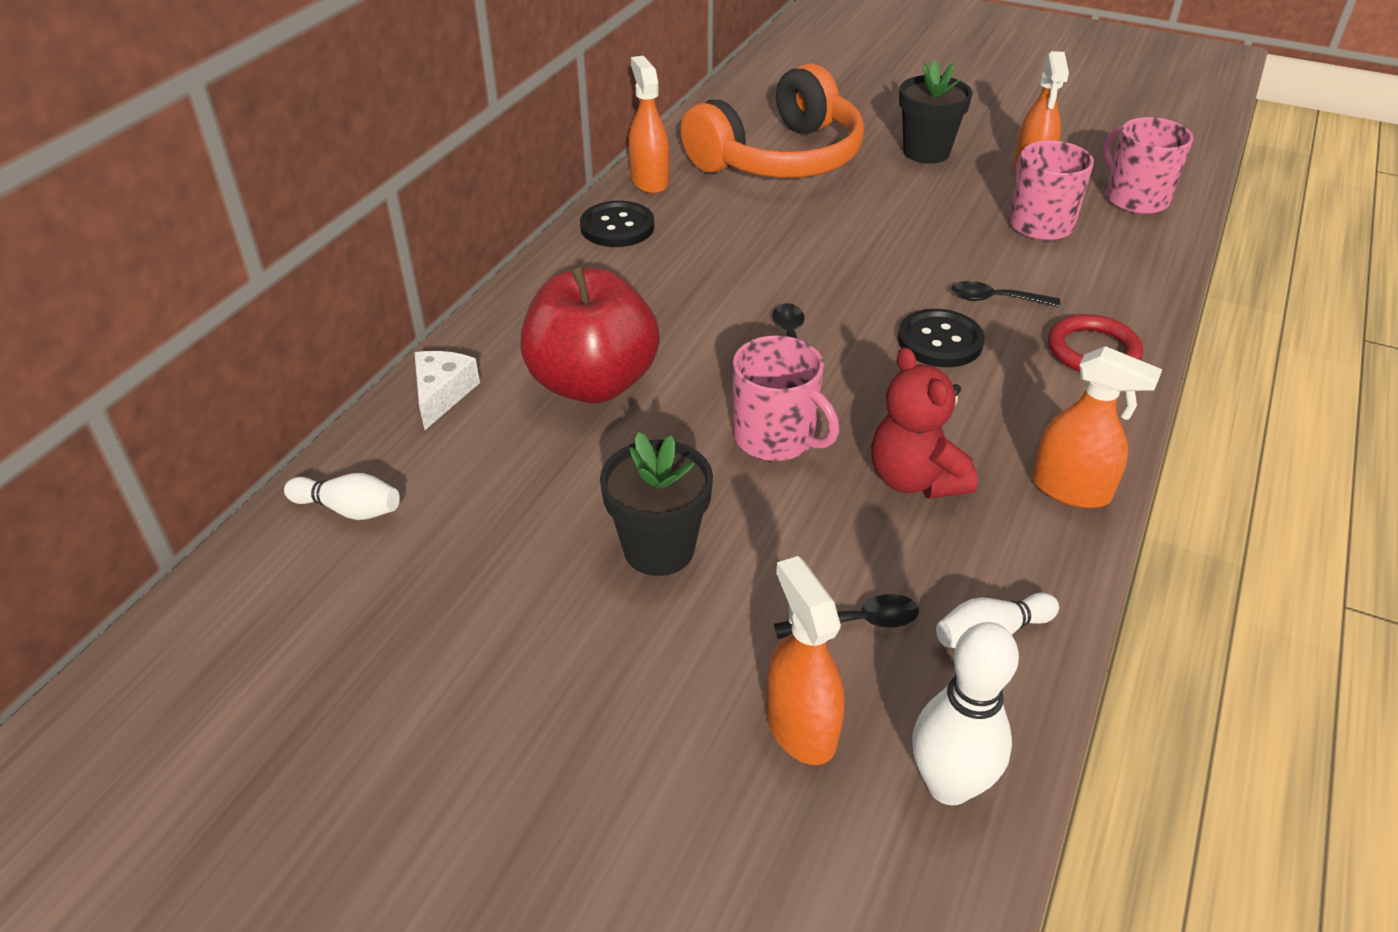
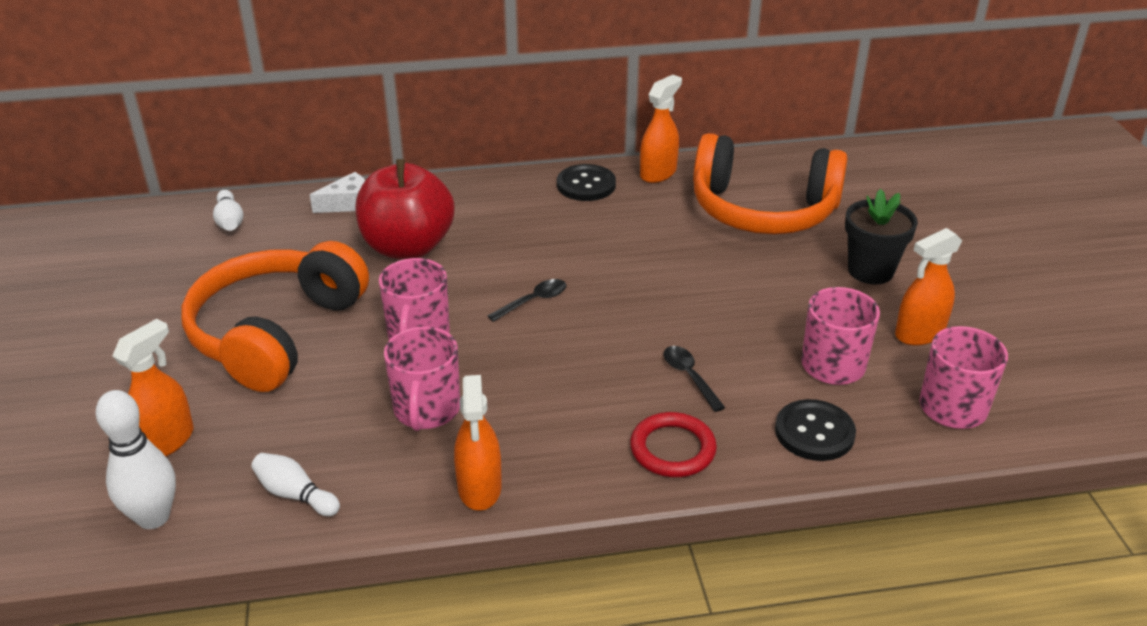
camera: 55 degrees right, 5 degrees down
black flower pot [600,432,713,576] -> orange headphones [181,241,369,392]
black spoon [774,594,919,639] -> none
red teddy bear [871,347,978,499] -> pink mug [384,326,460,431]
black button [898,309,985,367] -> black button moved to [775,399,856,461]

